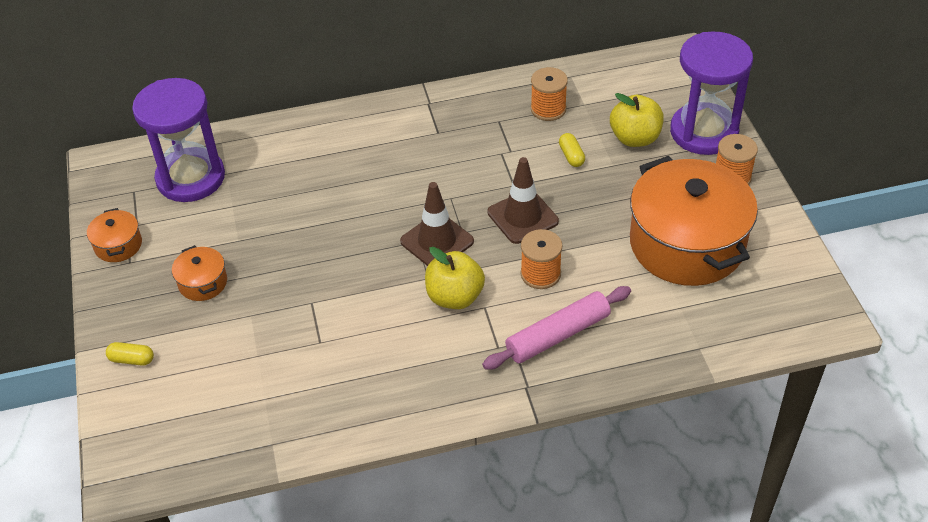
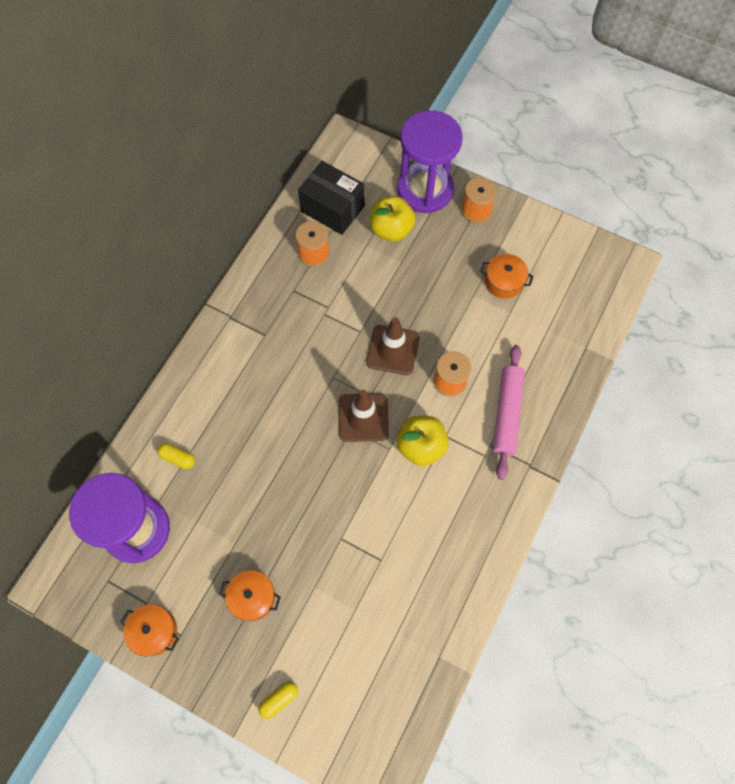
camera: 50 degrees left, 20 degrees up
yellow capsule [559,133,585,167] -> yellow capsule moved to [157,443,195,469]
orange pot [630,156,758,286] -> orange pot [480,254,533,299], size x0.42
none -> black box [298,161,365,235]

